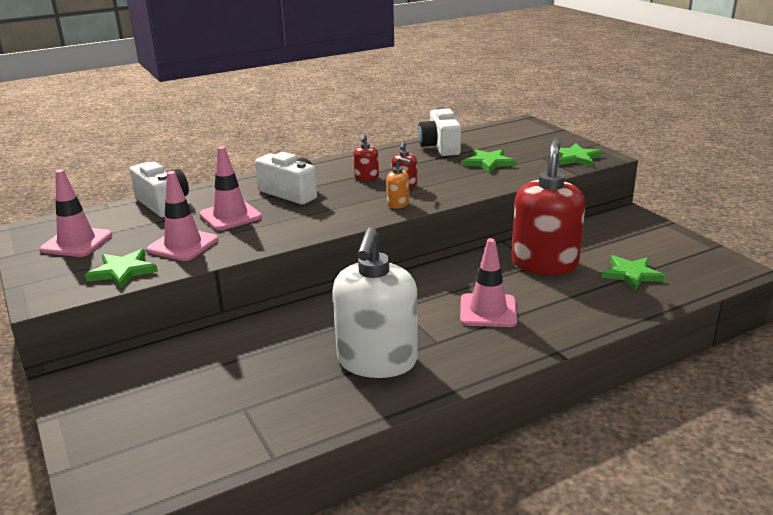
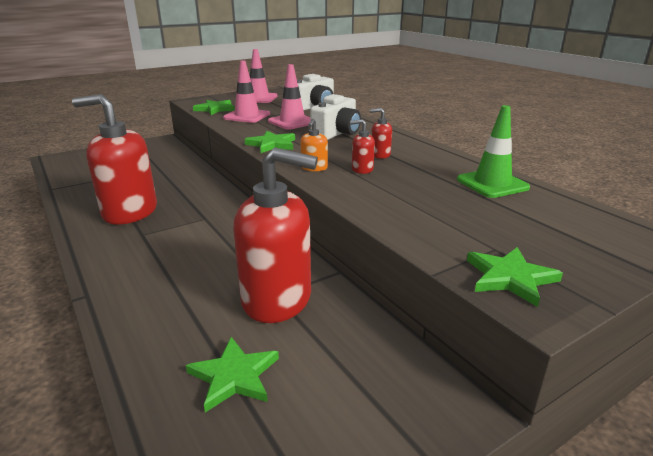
camera: 85 degrees right, 0 degrees up
white soap dispenser [333,227,418,378] -> red soap dispenser [72,94,157,224]
white camera [418,107,461,156] -> green traffic cone [457,105,530,198]
pink traffic cone [460,238,517,327] -> none
green star [463,149,516,173] -> green star moved to [245,131,295,153]

